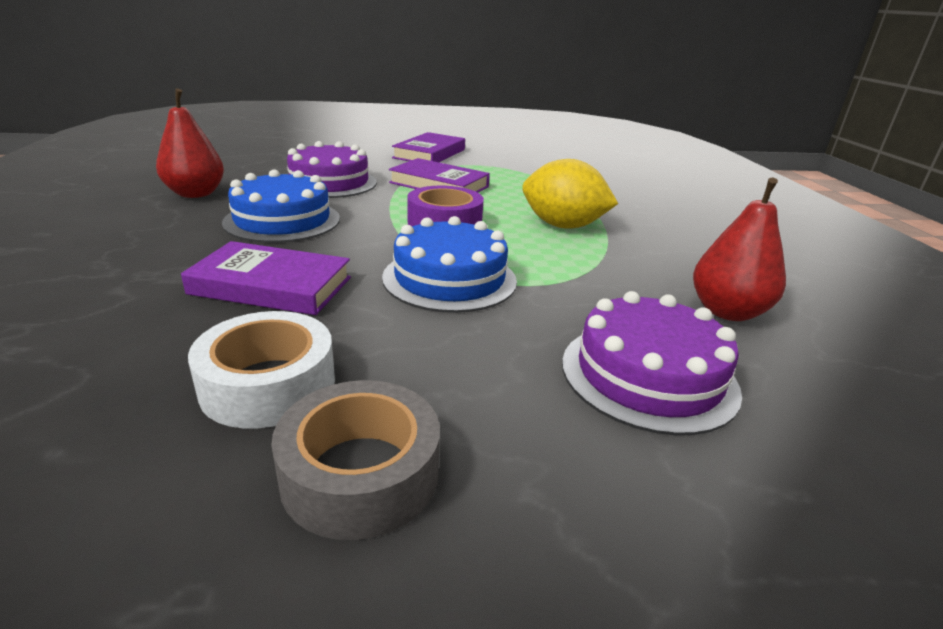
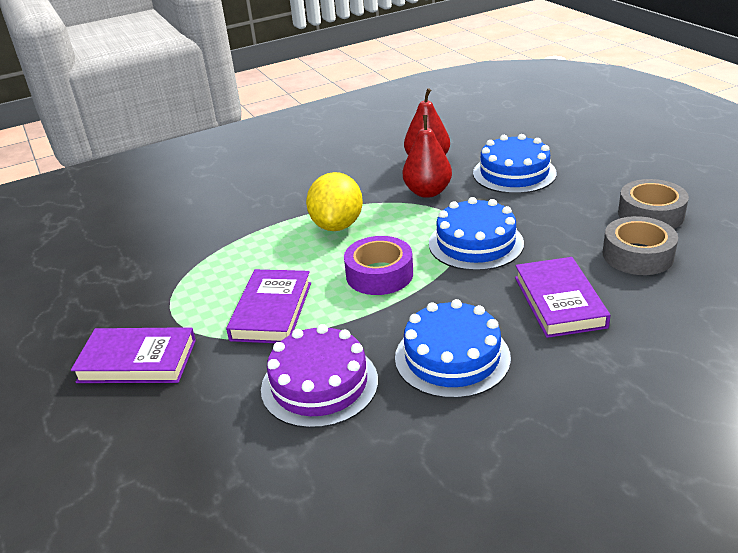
camera: 105 degrees left, 5 degrees up
red pear [156,88,224,198] -> red pear moved to [403,115,452,198]
white tape [188,311,335,429] -> grey tape [603,216,678,275]
purple cake [562,291,742,435] -> blue cake [473,134,557,194]

